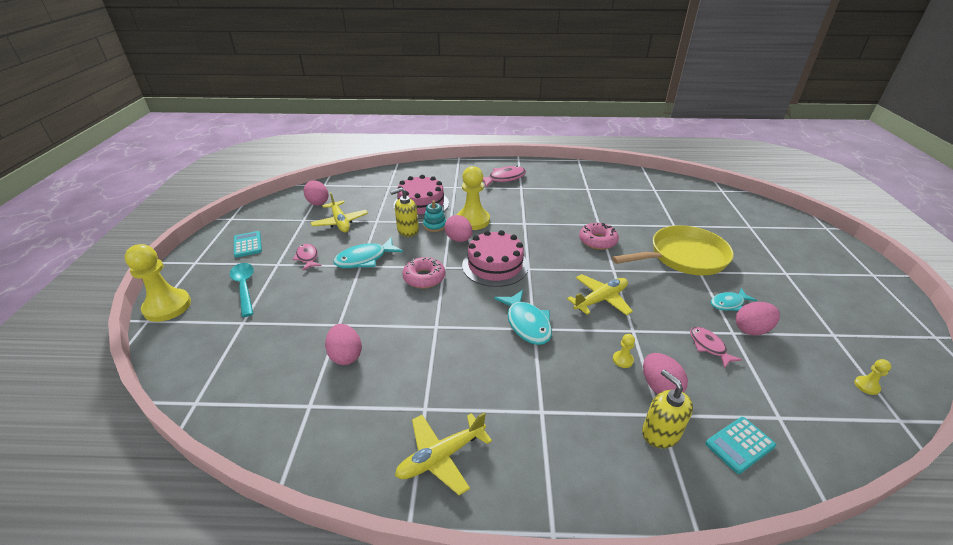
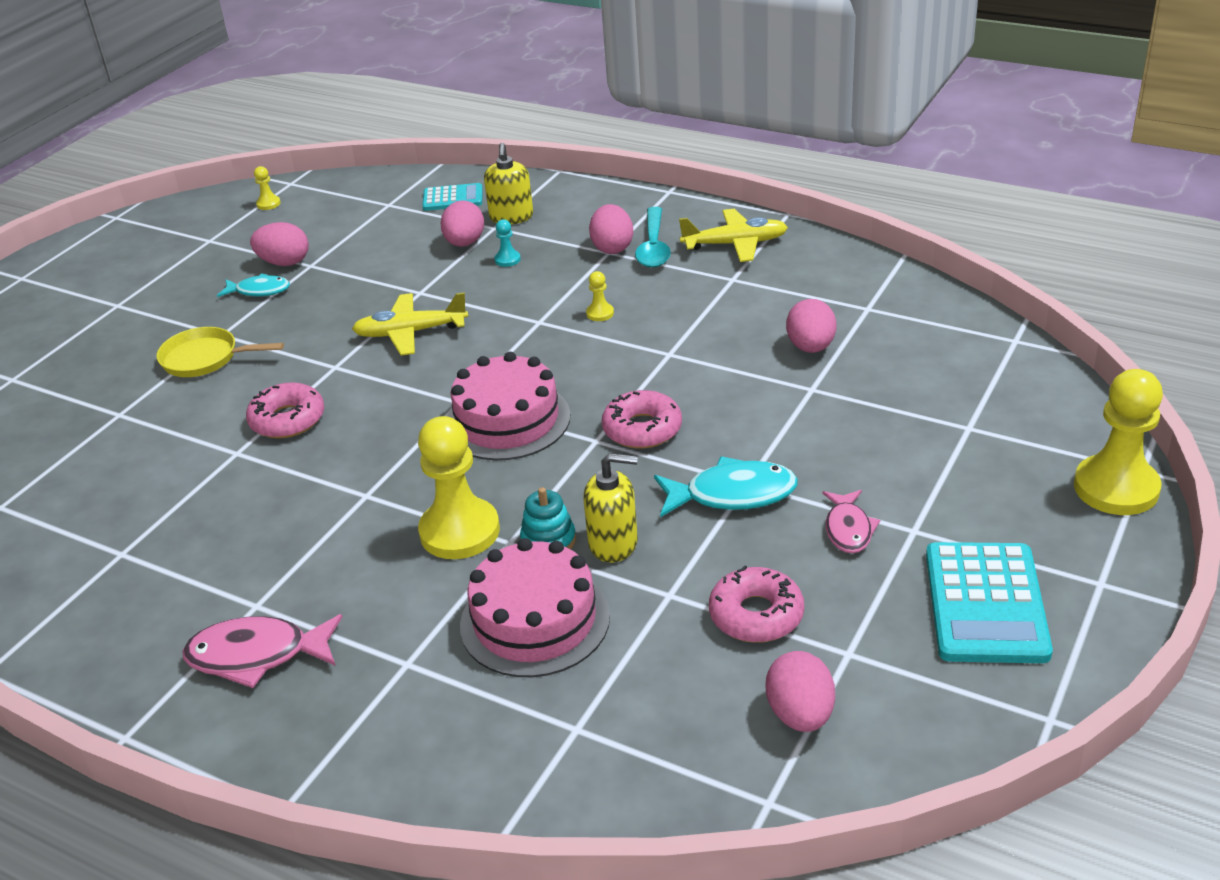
camera: 150 degrees left, 0 degrees up
turquoise spoon [230,263,254,317] -> turquoise spoon moved to [635,207,671,268]
turquoise calculator [234,231,262,258] -> turquoise calculator [926,542,1053,663], size x1.72
yellow plane [311,192,368,232] -> pink donut [709,565,804,643]
pink egg [445,215,472,242] -> pink egg moved to [589,204,633,254]
turquoise fish [494,290,552,345] -> none
yellow pan [612,225,734,275] -> yellow pan [156,327,284,377], size x0.57
yellow pawn [613,334,635,368] -> yellow pawn moved to [586,271,614,321]
pink fish [690,327,742,368] -> none
none -> turquoise pawn [494,219,521,267]

